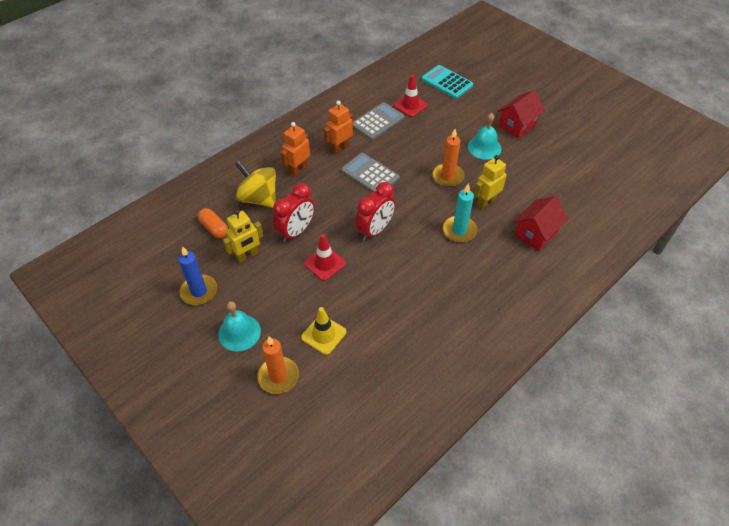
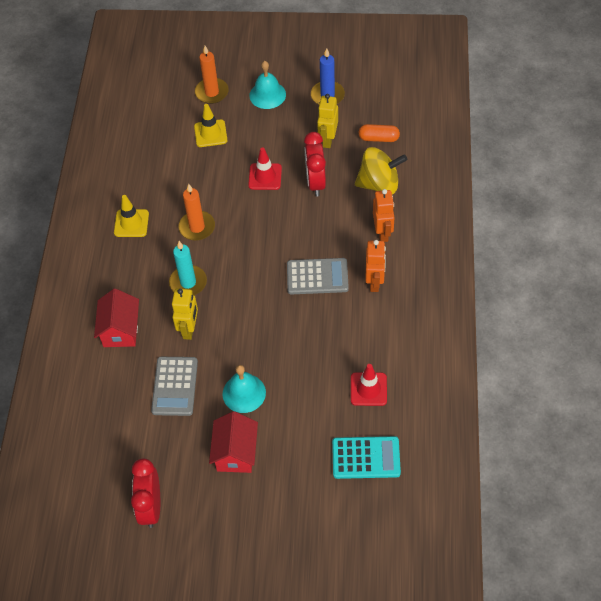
camera: 140 degrees right, 5 degrees up
grey calculator [353,102,405,140] -> grey calculator moved to [151,357,198,416]
red clock [355,182,395,241] -> red clock moved to [131,458,160,528]
orange candle [432,129,465,187] -> orange candle moved to [178,184,215,241]
none -> yellow traffic cone [114,195,149,237]

